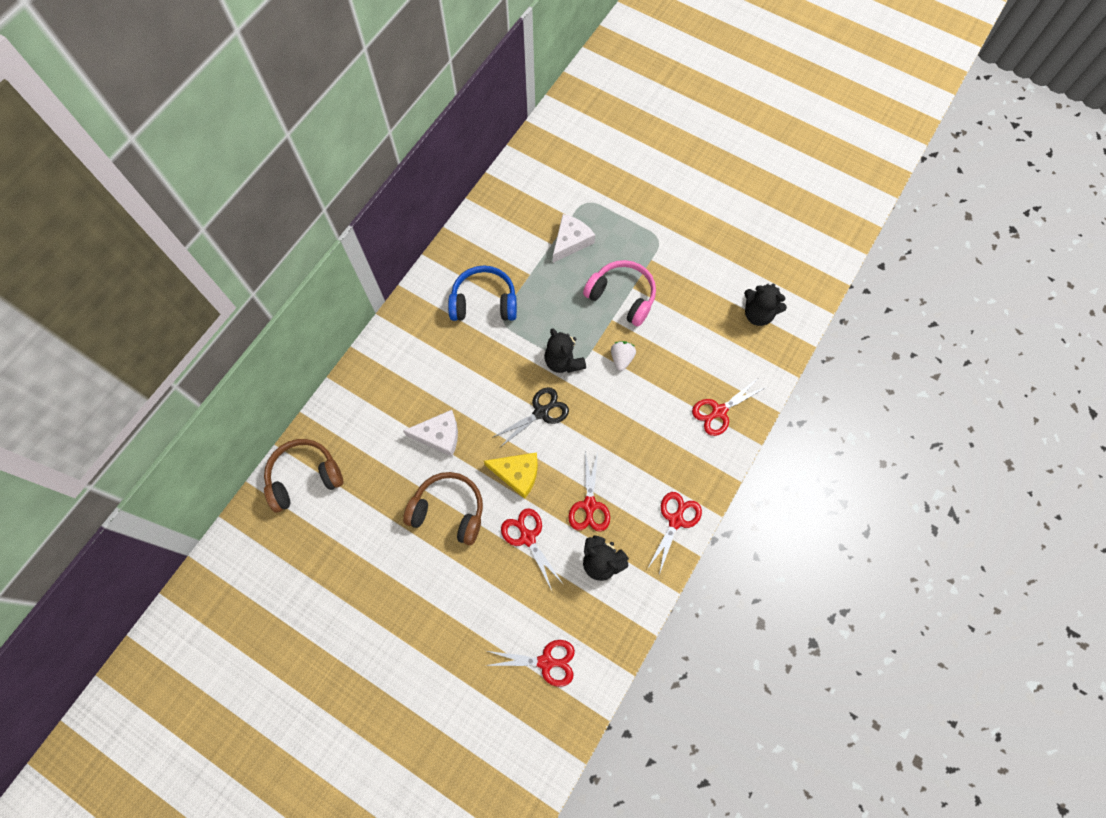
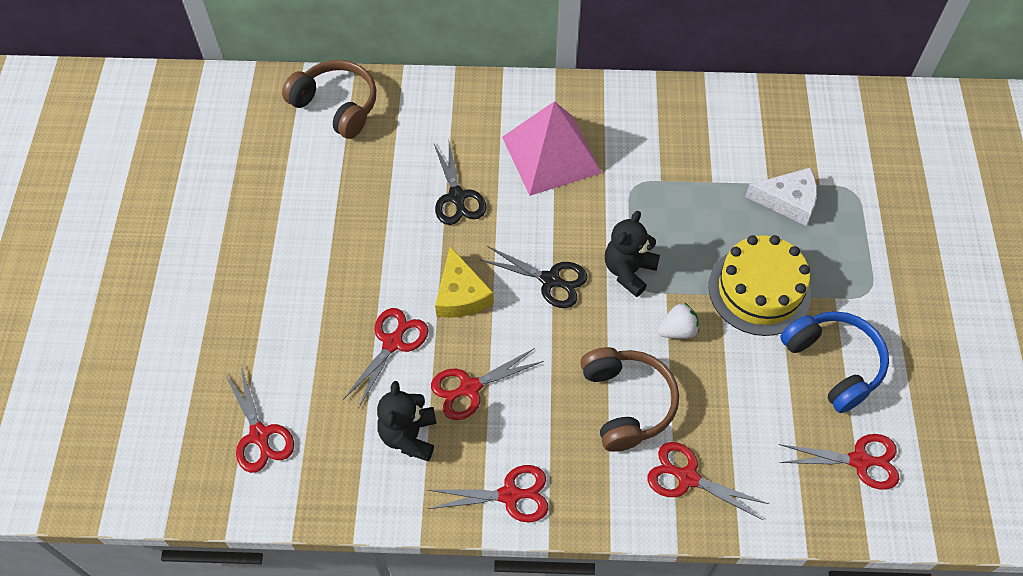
camera: 60 degrees right, 10 degrees down
white cheese [403,410,458,456] -> black scissors [434,142,486,225]
brown headphones [403,472,483,545] -> brown headphones moved to [580,347,679,452]
blue headphones [448,266,517,321] -> blue headphones moved to [780,311,889,413]
pink headphones [583,260,656,327] -> yellow cake [709,235,811,336]
black teddy bear [744,284,787,326] -> red scissors [779,434,899,490]
none -> pink pyramid [502,101,602,196]

